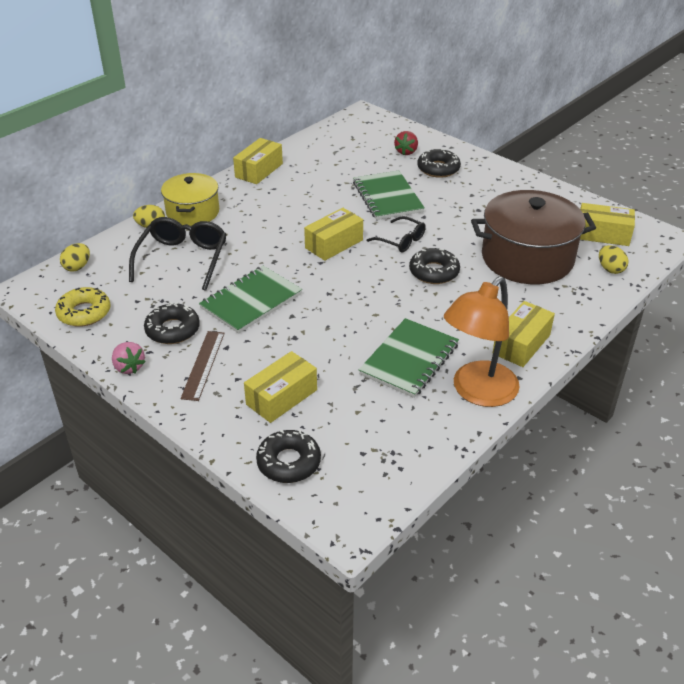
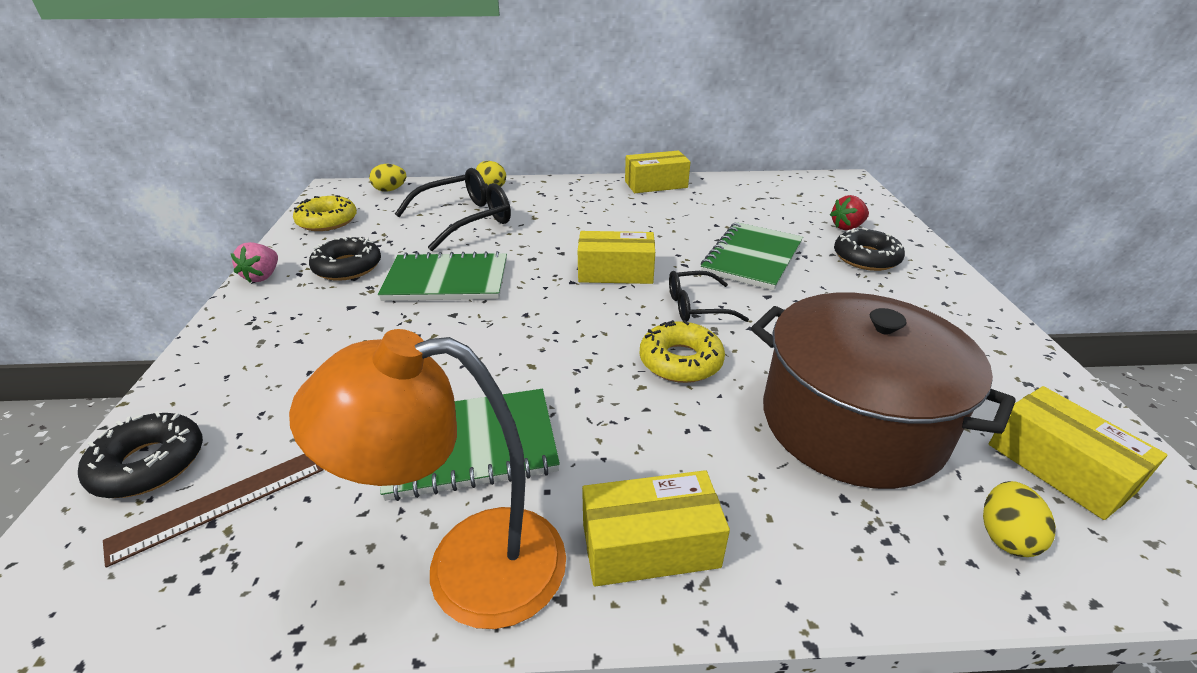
camera: 45 degrees right, 5 degrees down
yellow pot [161,173,219,226] -> none
brown ruler [181,331,225,401] -> brown ruler moved to [103,454,323,568]
yellow box [244,351,317,423] -> none
black glasses [367,216,426,253] -> black glasses turned 90 degrees clockwise [669,271,749,322]
black donut [409,248,460,284] -> yellow donut [640,320,725,383]

